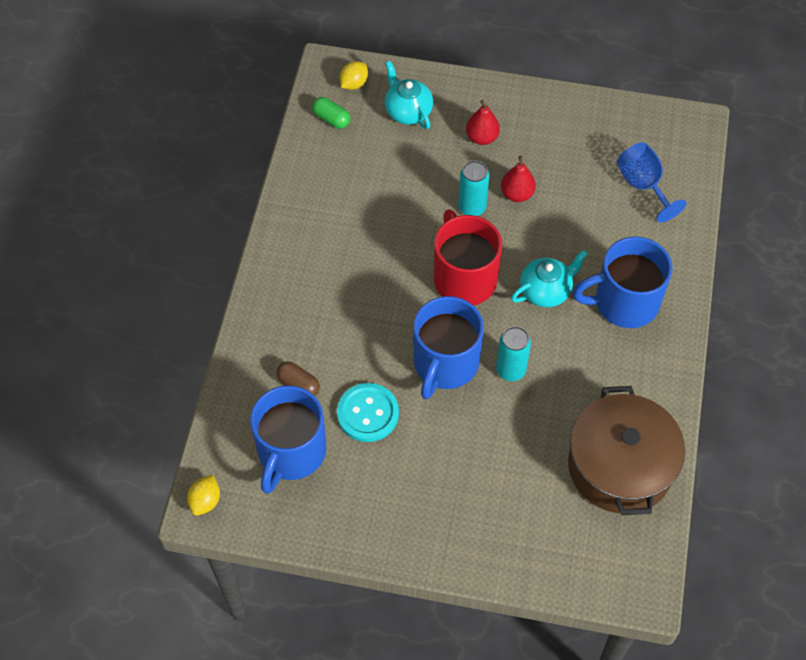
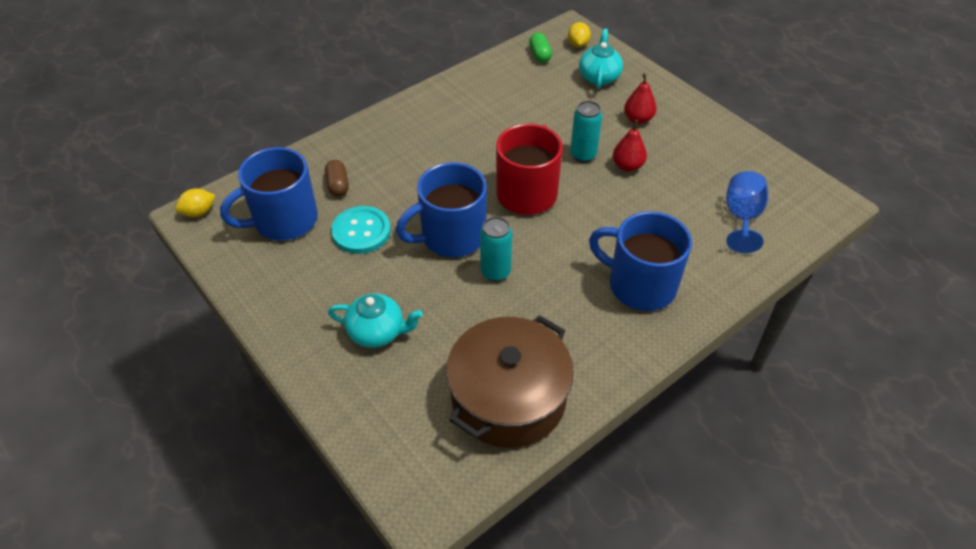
camera: 40 degrees right, 10 degrees down
yellow lemon [340,61,368,90] -> yellow lemon turned 75 degrees counterclockwise [568,22,591,47]
turquoise teapot [511,250,588,307] -> turquoise teapot moved to [328,293,423,348]

